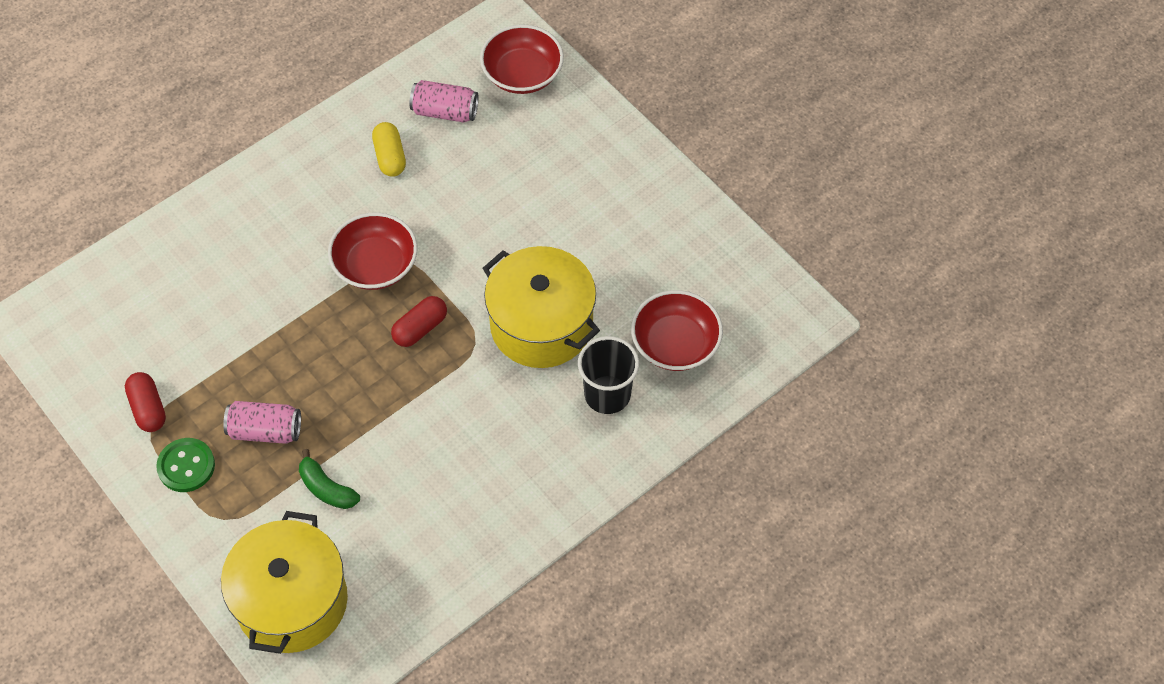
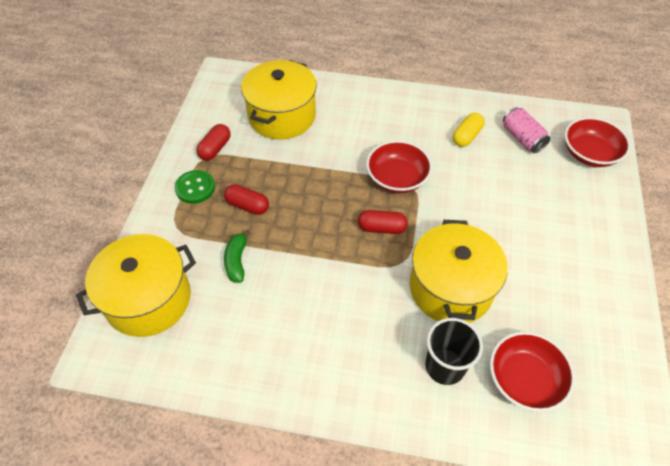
camera: 50 degrees right, 5 degrees down
pink can [223,401,301,444] -> red capsule [224,184,269,215]
none -> yellow pot [241,60,317,140]

